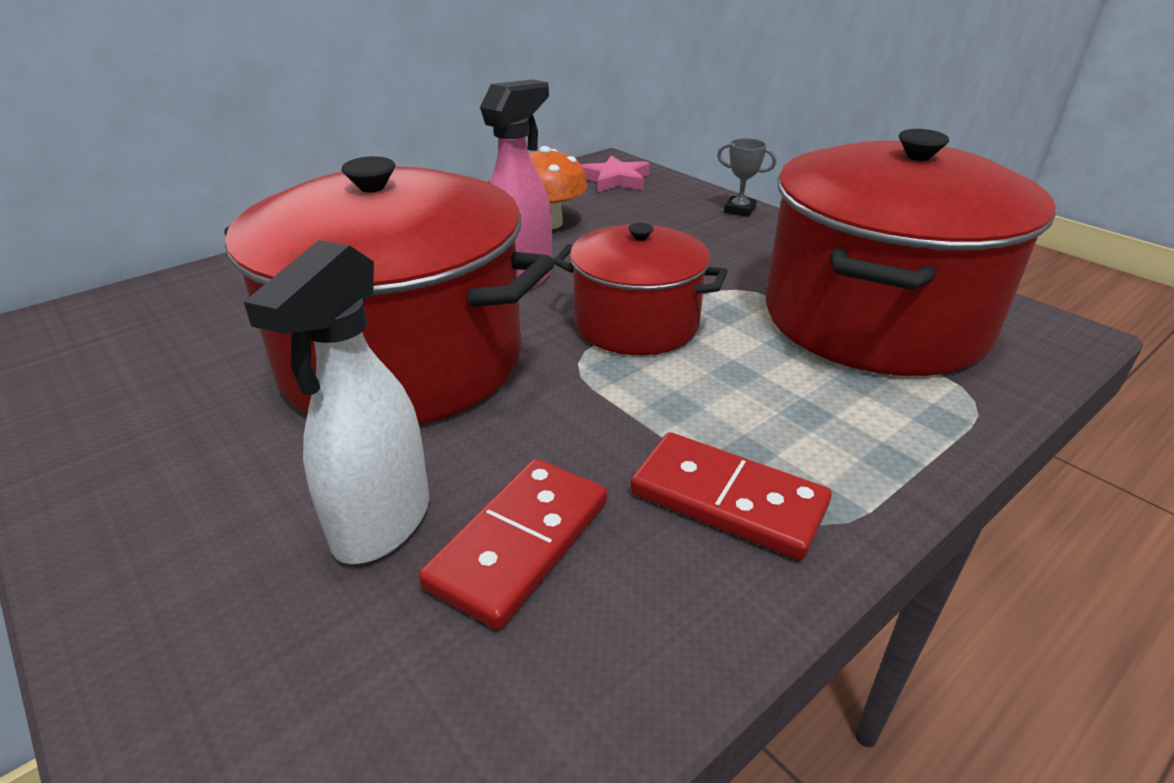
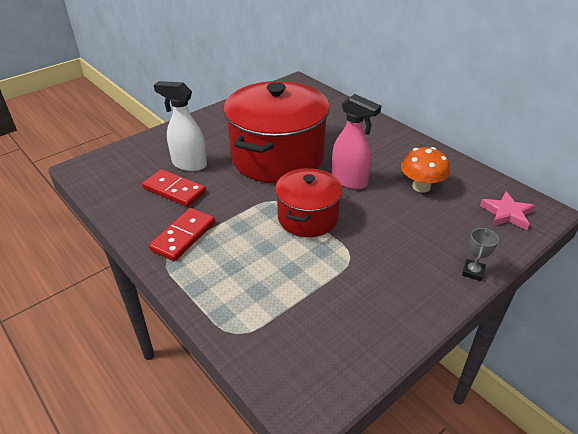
camera: 90 degrees right, 5 degrees up
red pot [766,129,1056,376] -> none

